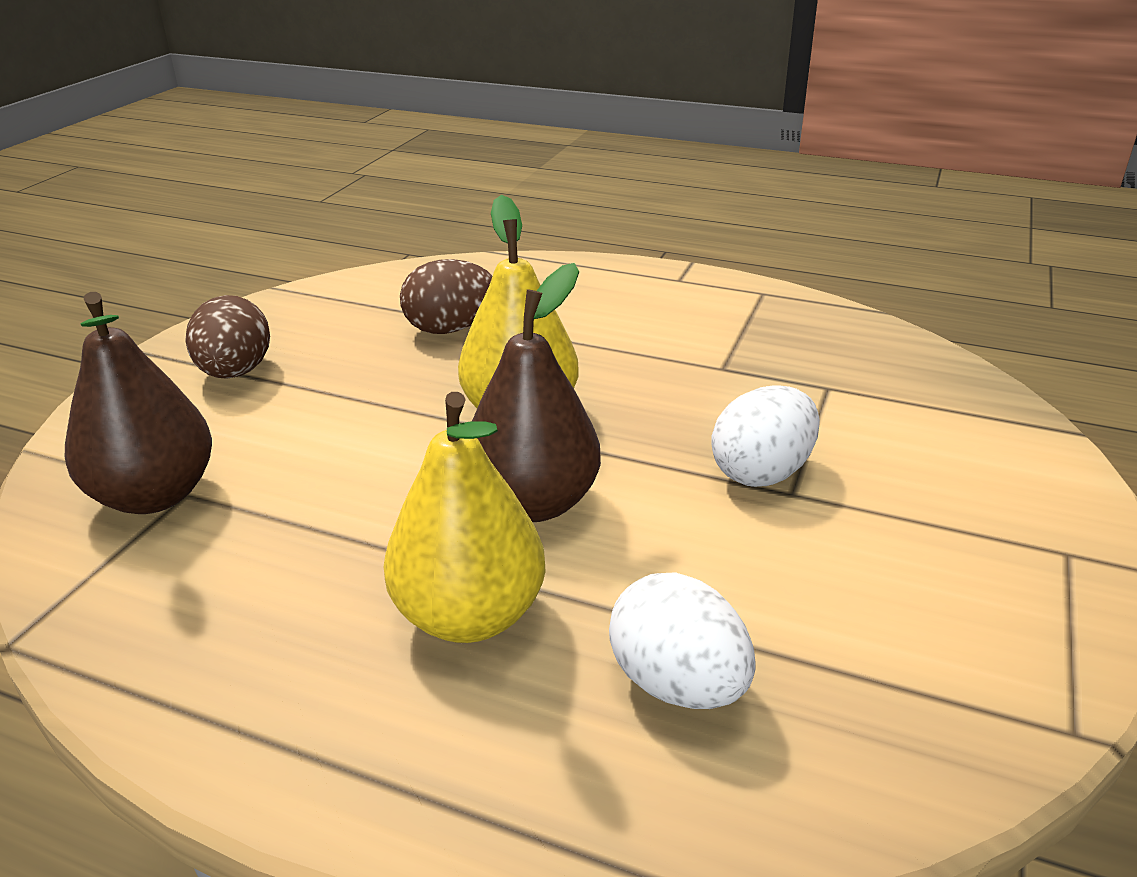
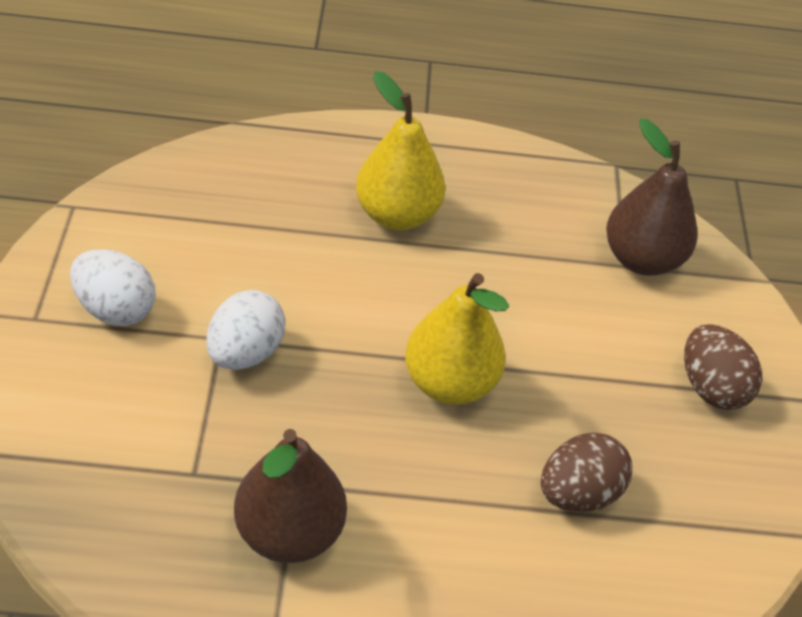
camera: 155 degrees right, 15 degrees up
brown pear [472,263,601,522] -> brown pear moved to [234,429,347,563]
white egg [609,572,756,709] -> white egg moved to [70,249,156,326]

